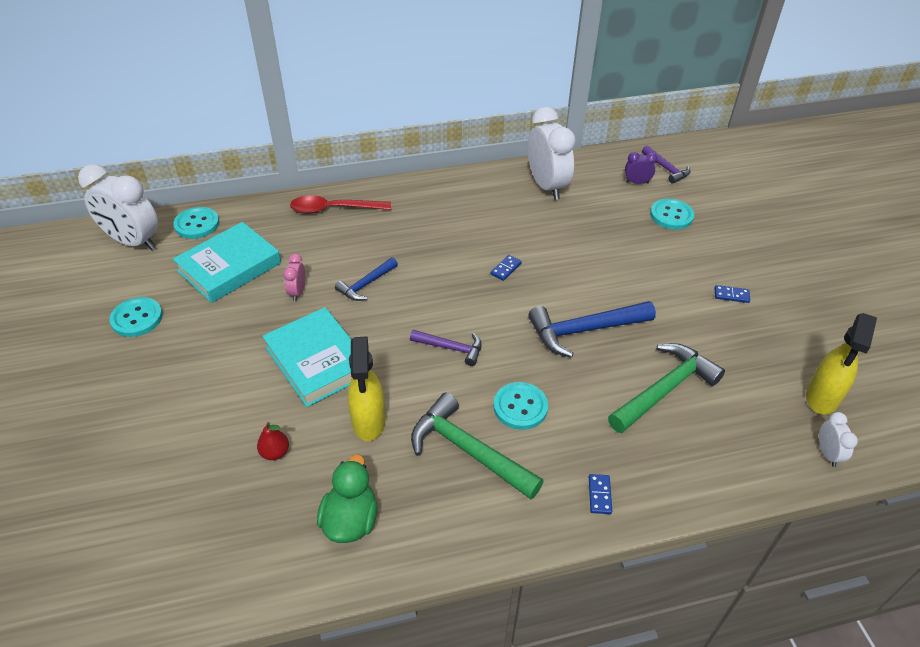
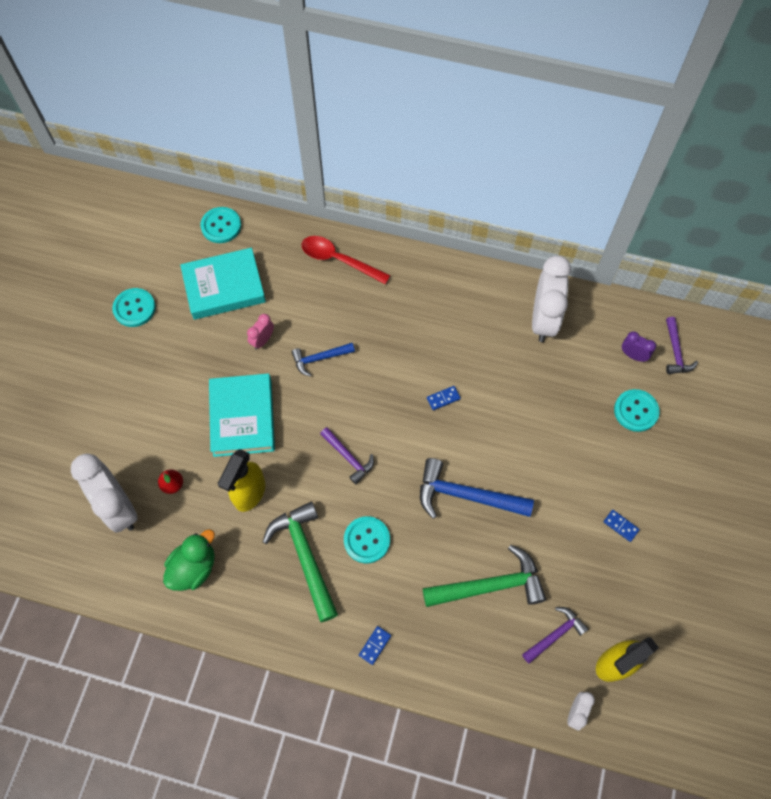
camera: 30 degrees right, 20 degrees up
white clock [78,164,158,250] -> white clock moved to [71,453,138,533]
none -> purple hammer [522,607,588,664]

